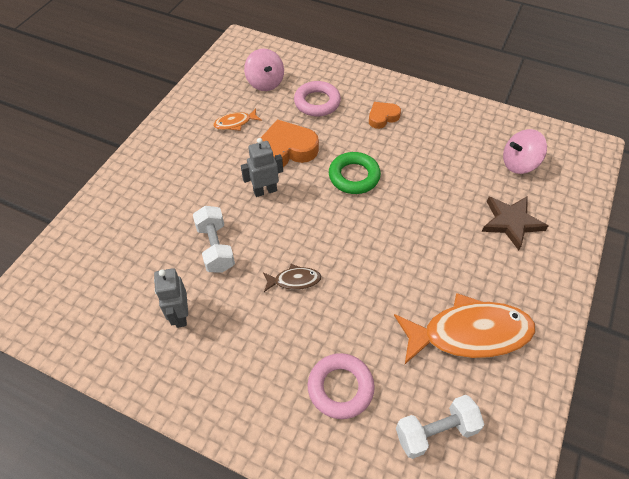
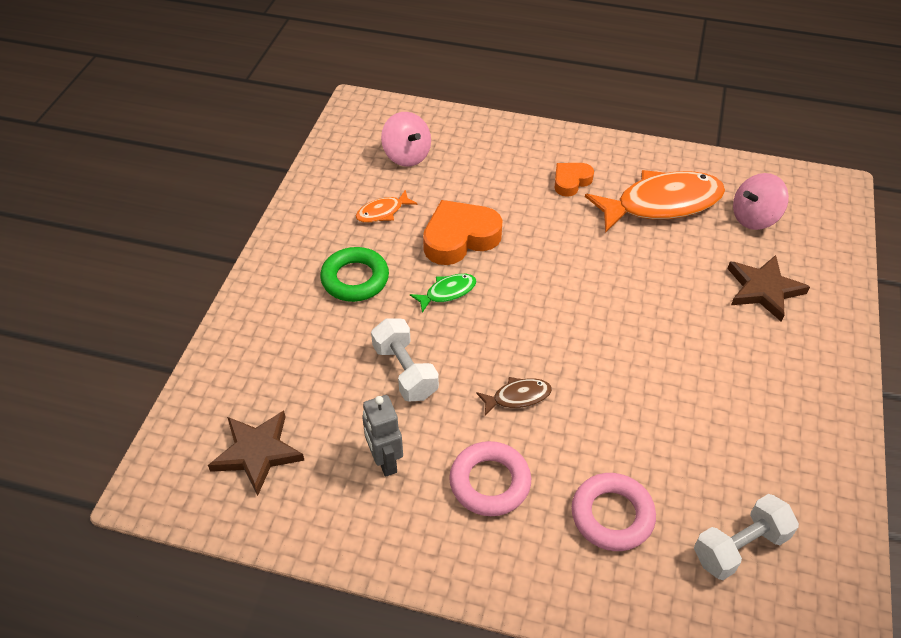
camera: 10 degrees left, 5 degrees down
grey robot [241,138,283,197] -> green fish [410,274,477,313]
pink ring [294,81,341,117] -> pink ring moved to [449,441,531,516]
green ring [329,152,381,194] -> green ring moved to [320,247,389,302]
orange fish [394,293,536,364] -> orange fish moved to [585,170,725,233]
none -> brown star [208,411,305,496]

